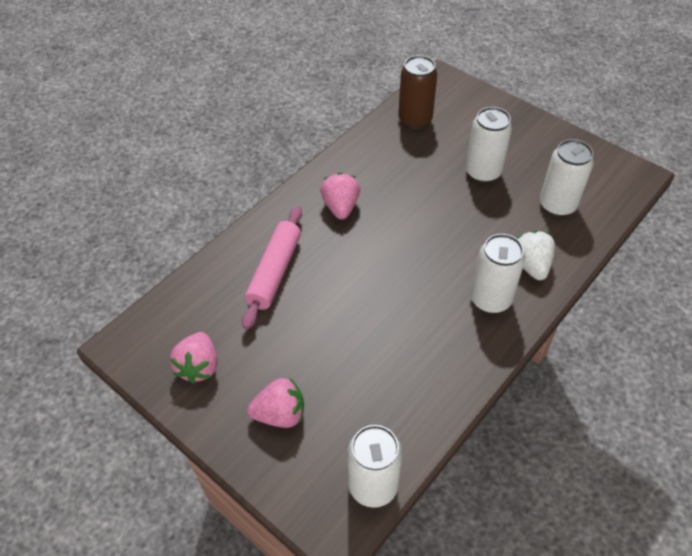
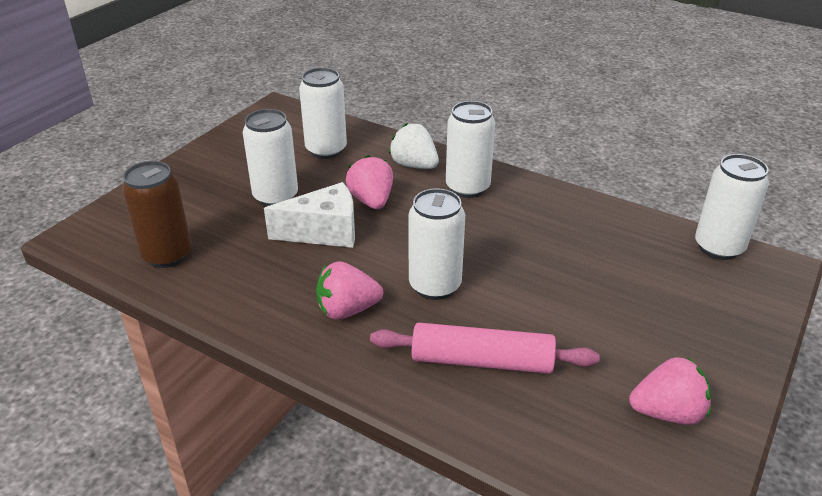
camera: 100 degrees left, 15 degrees down
pink strawberry [247,377,304,428] -> pink strawberry moved to [346,155,393,209]
white strawberry [517,231,555,280] -> white strawberry turned 60 degrees clockwise [389,123,439,169]
none -> white cheese [264,182,355,248]
none -> white can [409,188,465,300]

